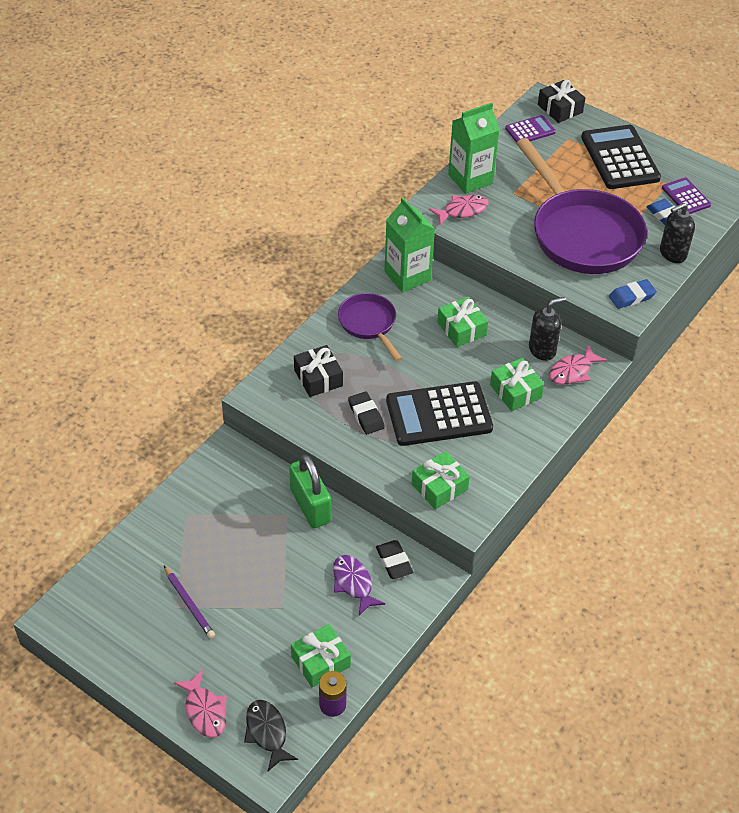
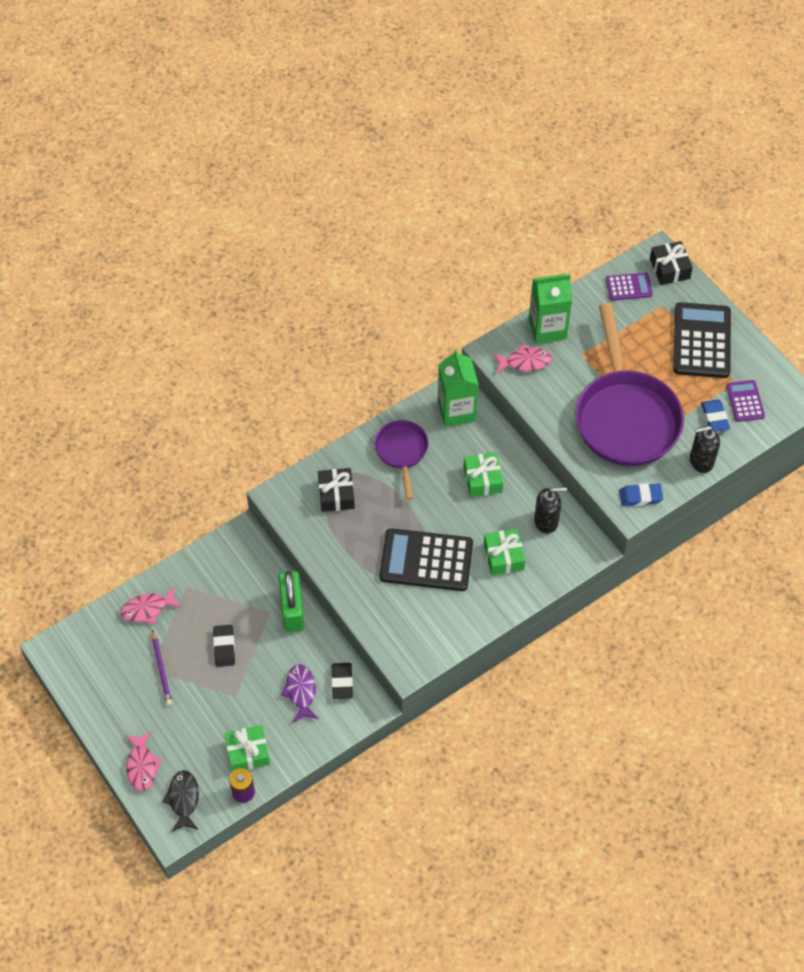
camera: 20 degrees right, 10 degrees up
black eraser [348,392,385,434] -> black eraser moved to [213,625,235,667]
green gift [412,451,470,509] -> none
pink fish [549,345,607,385] -> pink fish moved to [120,586,182,624]

